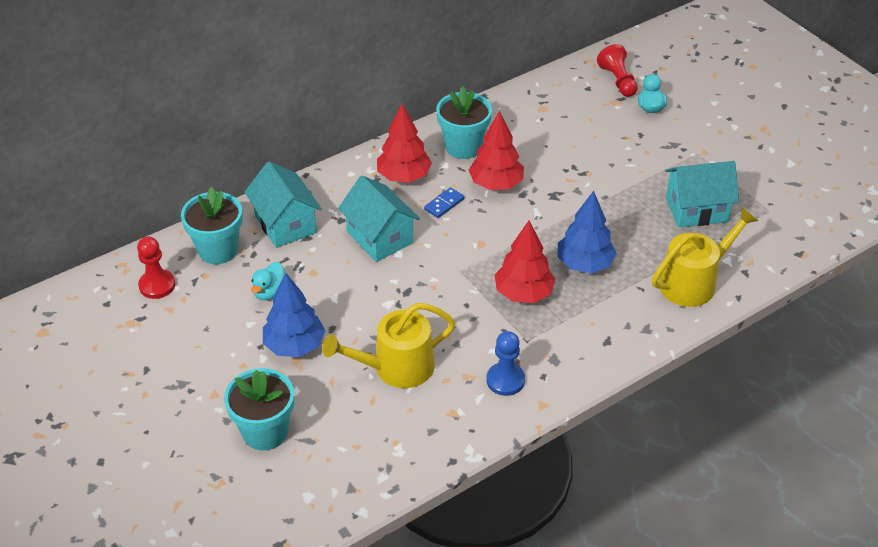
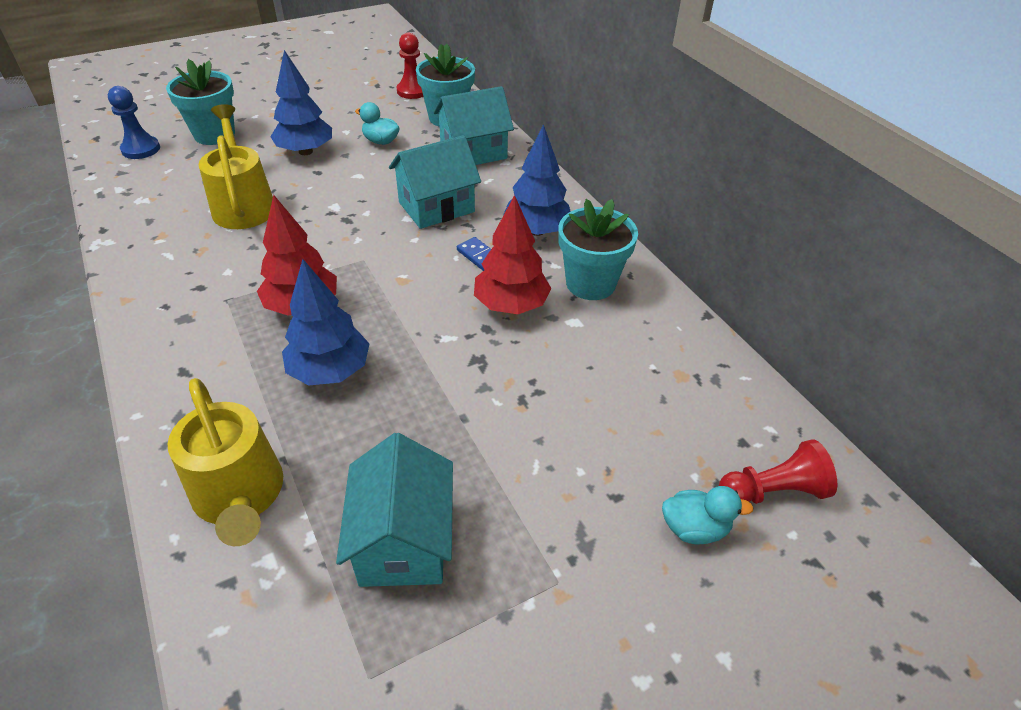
camera: 95 degrees right, 0 degrees up
red tree [377,104,432,183] -> blue tree [503,124,571,236]
blue pawn [486,331,525,396] -> blue pawn moved to [108,86,160,159]

